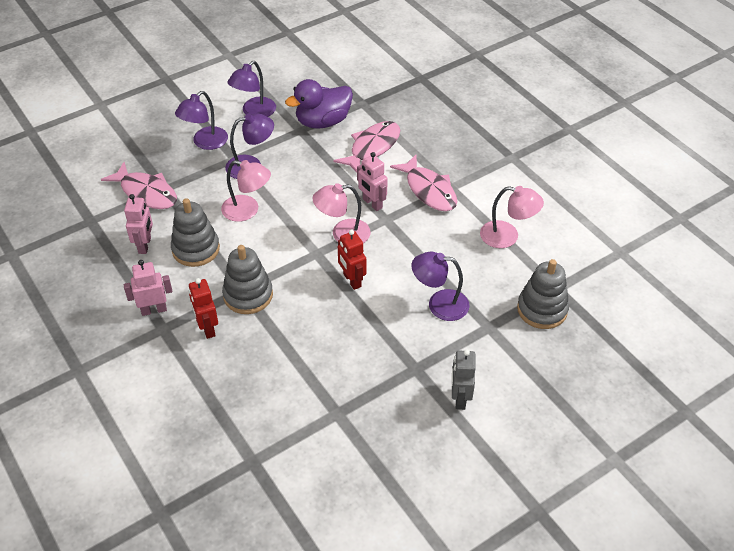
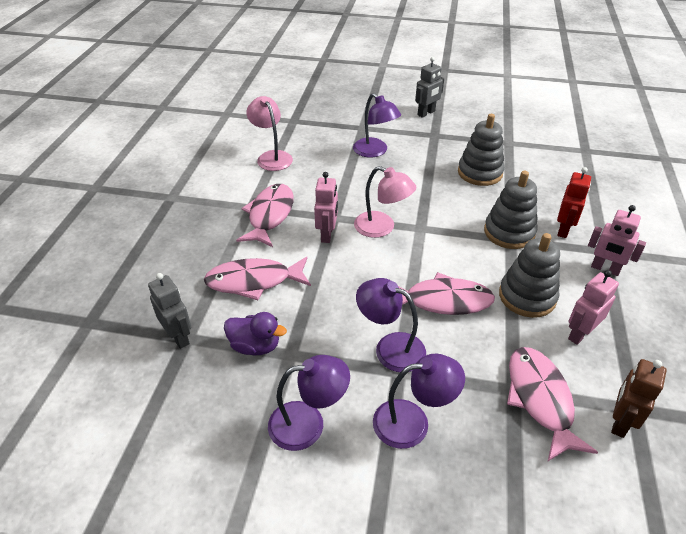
camera: 135 degrees left, 5 degrees down
pink lamp [221,160,271,222] -> pink fish [398,272,495,315]
purple duck [285,79,353,129] -> purple duck [224,312,287,355], size x0.63
red robot [338,230,366,290] -> none
grey stacking toy [517,259,569,329] -> grey stacking toy moved to [458,114,505,186]
none -> grey robot [148,273,191,349]
none -> brown robot [611,359,667,438]

